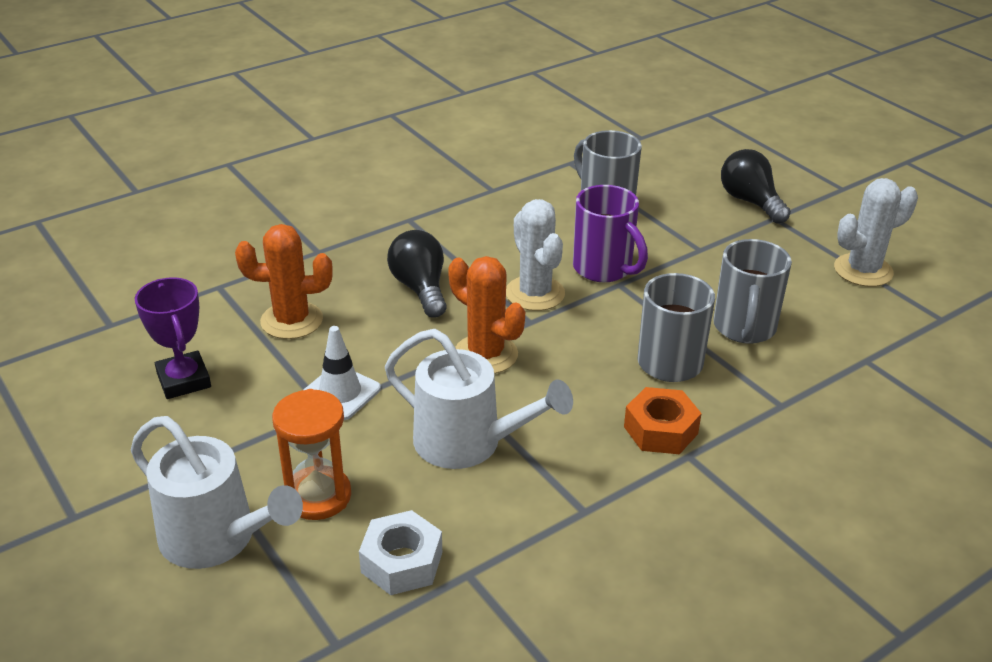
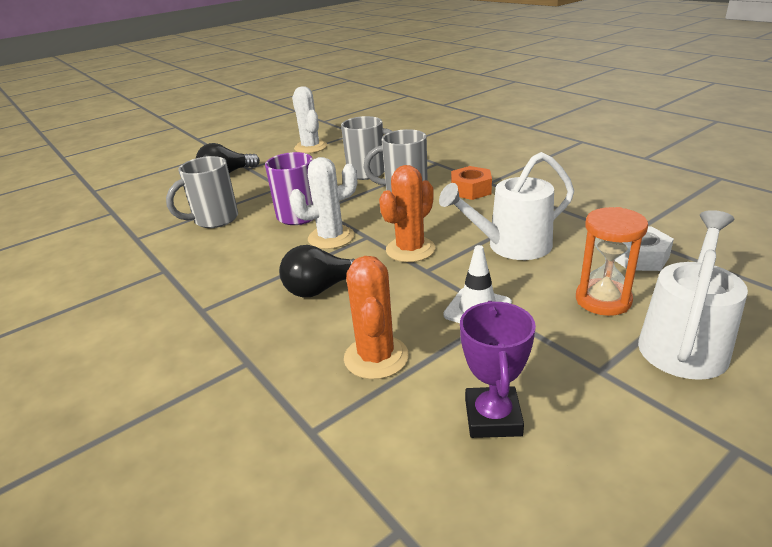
camera: 90 degrees left, 5 degrees down
purple trophy [135,277,211,399] -> purple trophy turned 60 degrees counterclockwise [460,301,536,438]
white watering can [385,329,573,469] -> white watering can turned 135 degrees counterclockwise [439,152,574,260]

